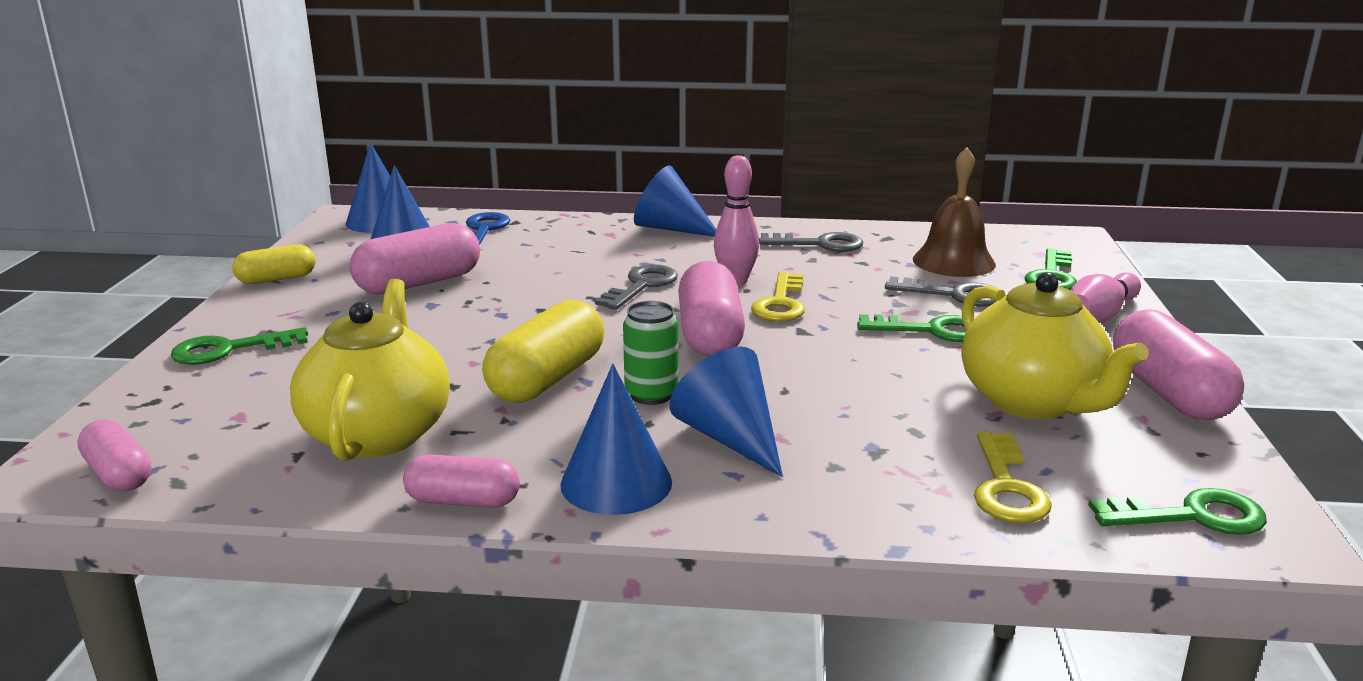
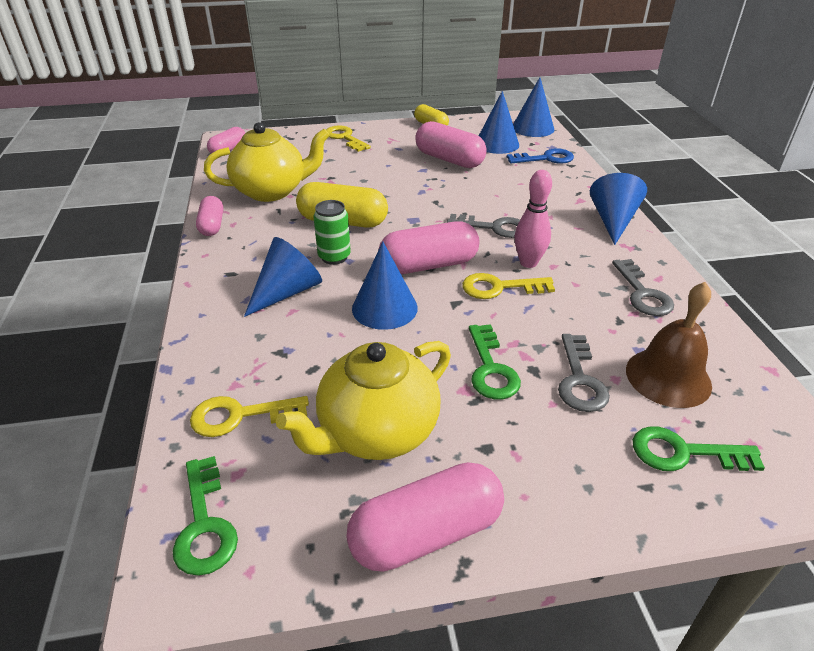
camera: 75 degrees right, 15 degrees up
green key [171,327,308,365] -> yellow key [326,125,371,152]
blue cone [560,364,672,515] -> blue cone moved to [352,242,418,330]
pink bowling pin [1071,272,1141,323] -> none

